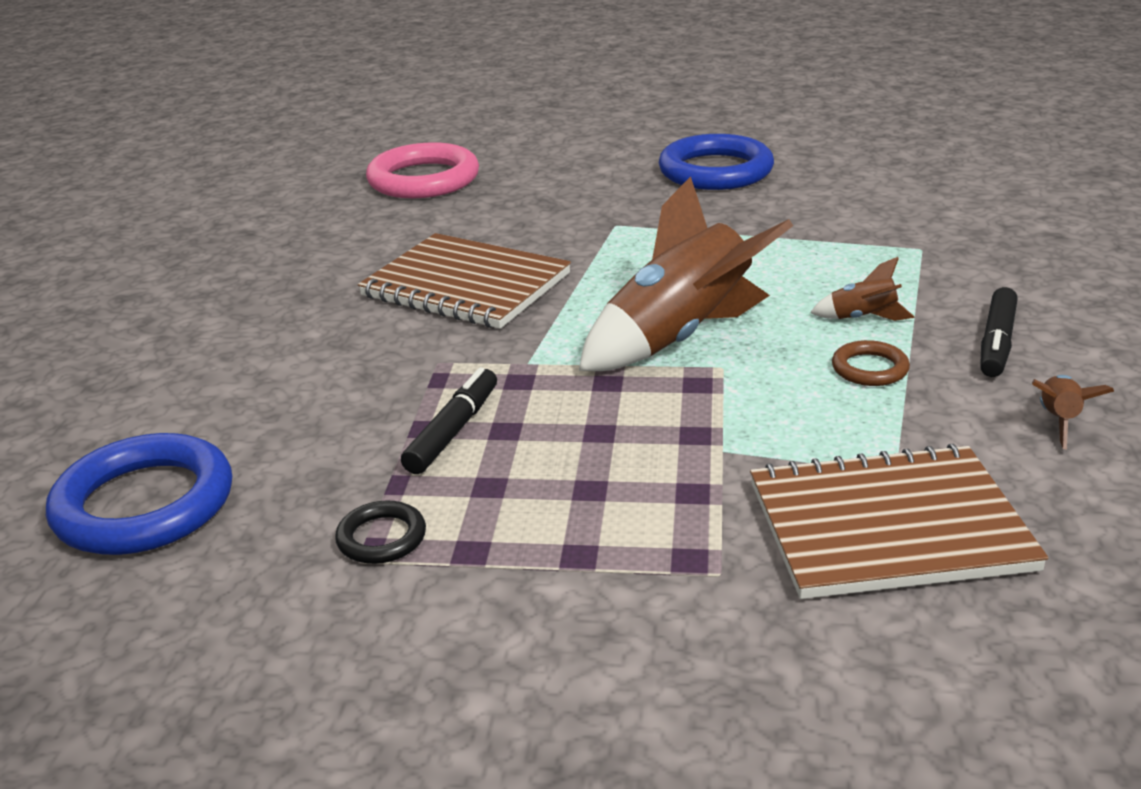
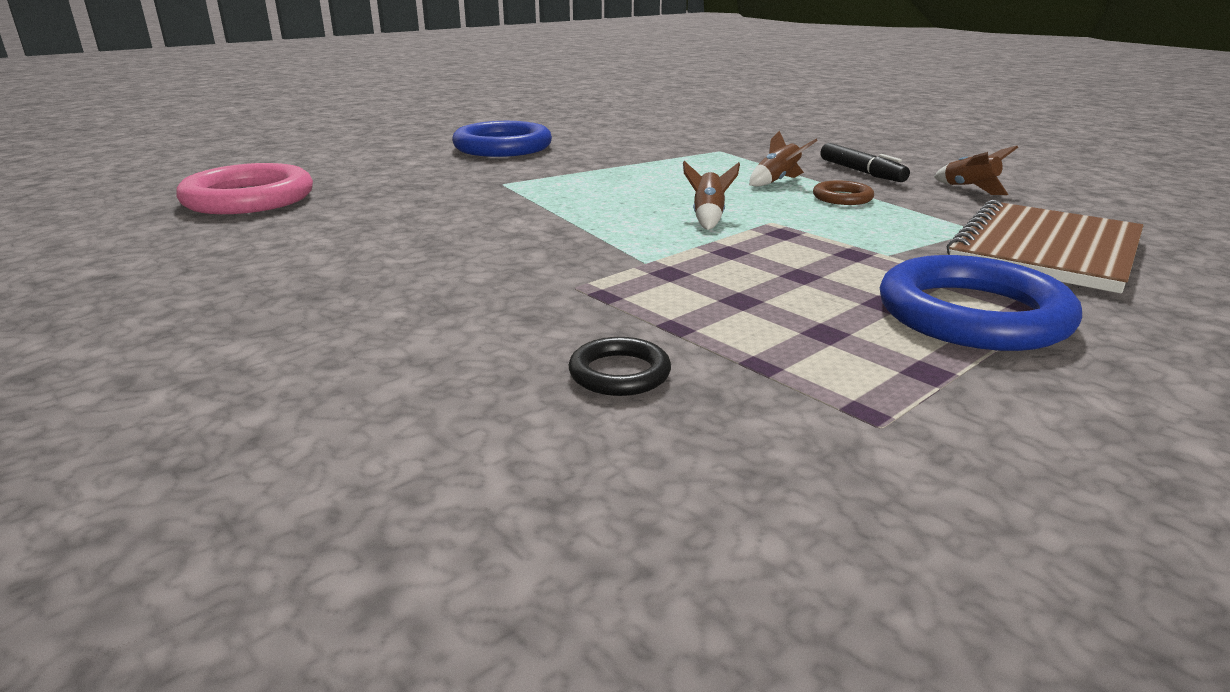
camera: 50 degrees left, 5 degrees down
blue ring [46,433,232,555] -> blue ring moved to [880,255,1082,351]
black ring [335,500,426,564] -> black ring moved to [568,337,671,396]
brown notebook [358,233,571,329] -> none
black marker [401,367,497,474] -> none
brown rocket [579,176,793,371] -> brown rocket [683,161,740,230], size x0.43

